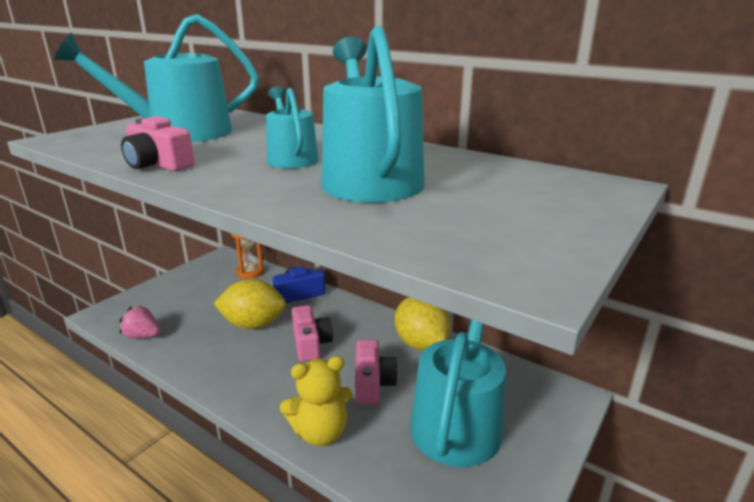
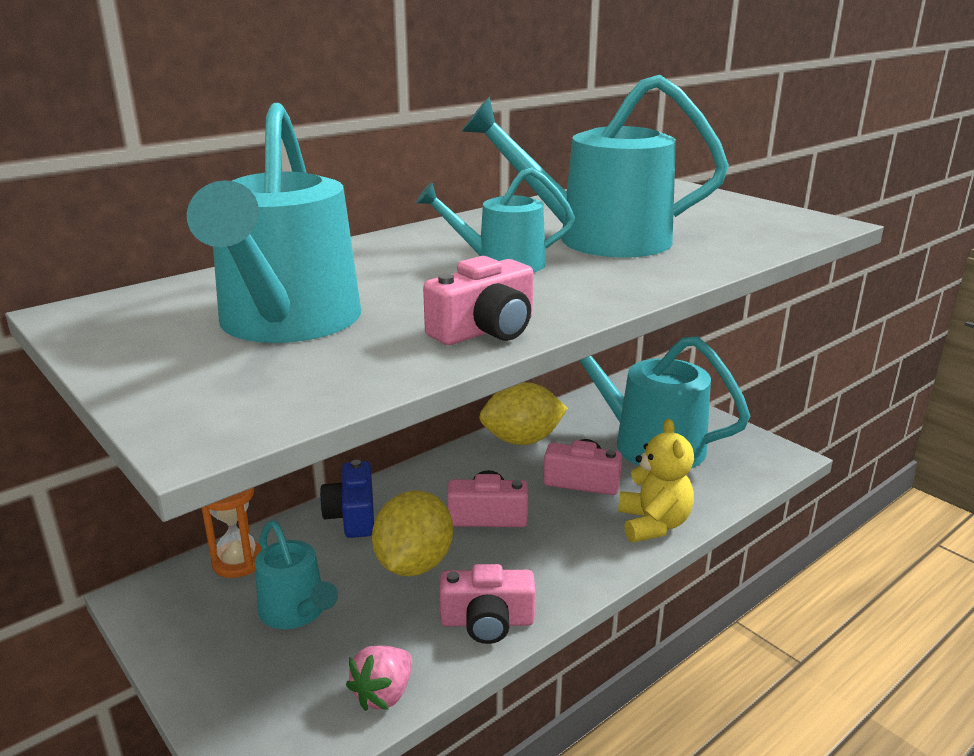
camera: 75 degrees left, 0 degrees up
none -> turquoise watering can [255,521,338,629]
none -> pink camera [439,564,535,644]

